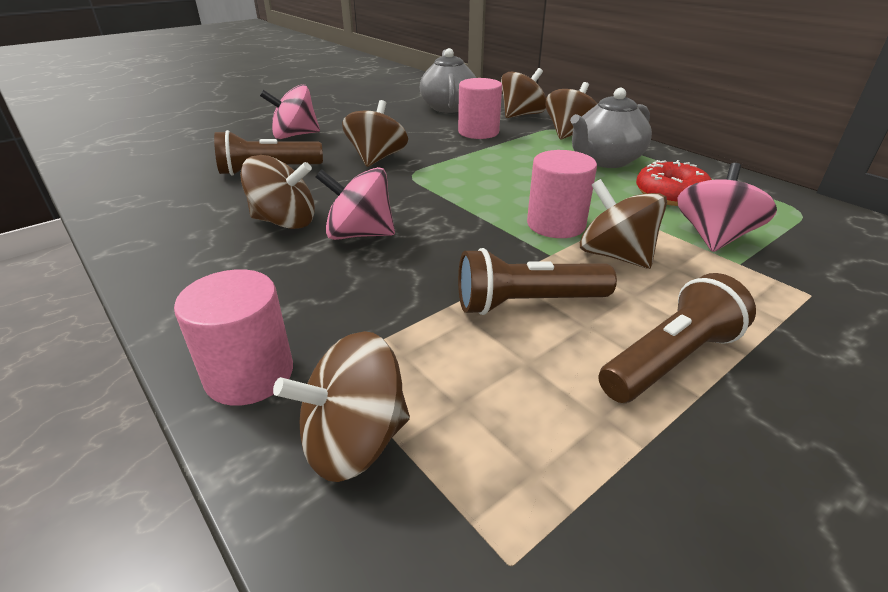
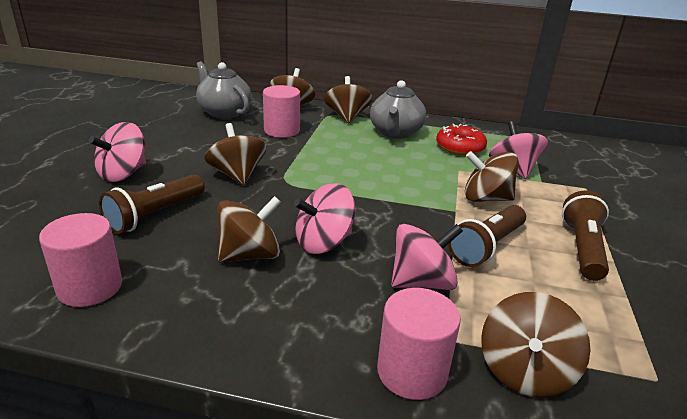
camera: 40 degrees left, 5 degrees down
pink cylinder [527,150,597,238] -> pink cylinder moved to [39,213,122,307]
none -> pink spinning top [391,224,463,290]

